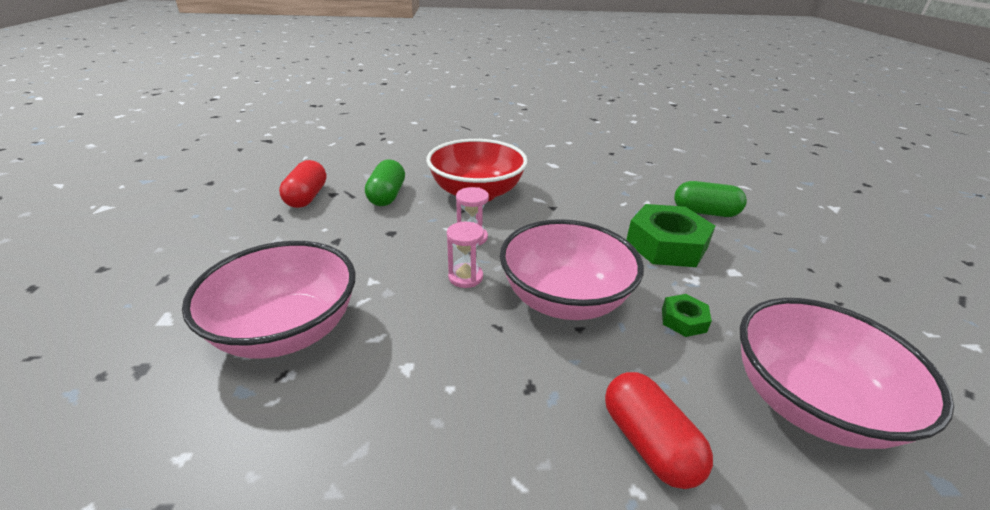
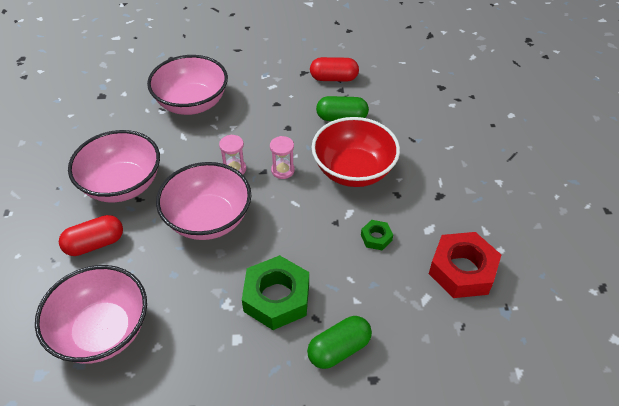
camera: 90 degrees right, 15 degrees up
green nut [662,294,712,337] -> green nut moved to [361,220,393,250]
green capsule [674,181,747,217] -> green capsule turned 45 degrees clockwise [307,316,372,369]
none -> pink bowl [68,130,160,202]
none -> red nut [429,232,501,298]

